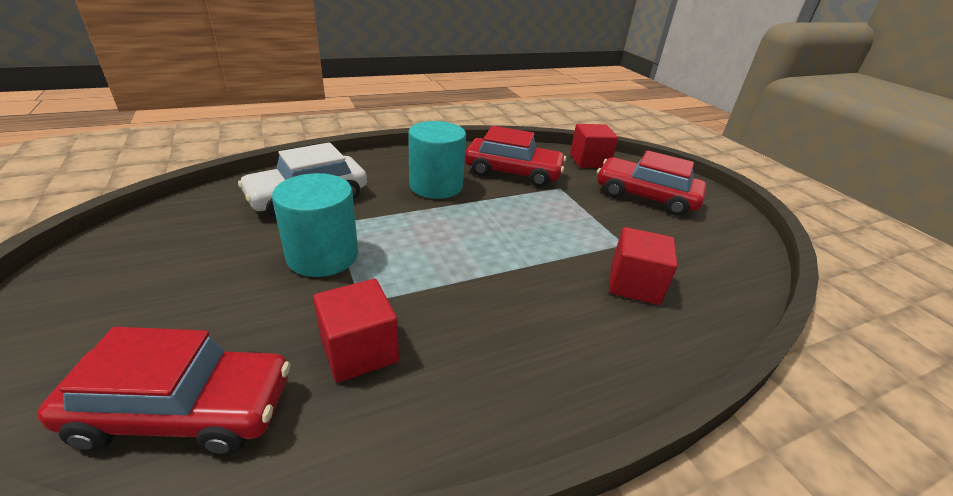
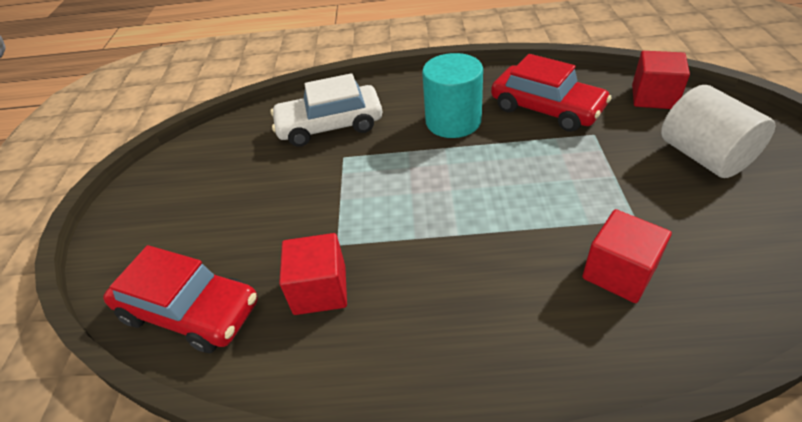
camera: 30 degrees right, 10 degrees up
turquoise cylinder [272,173,358,277] -> none
red car [597,150,707,216] -> white cylinder [661,85,776,178]

